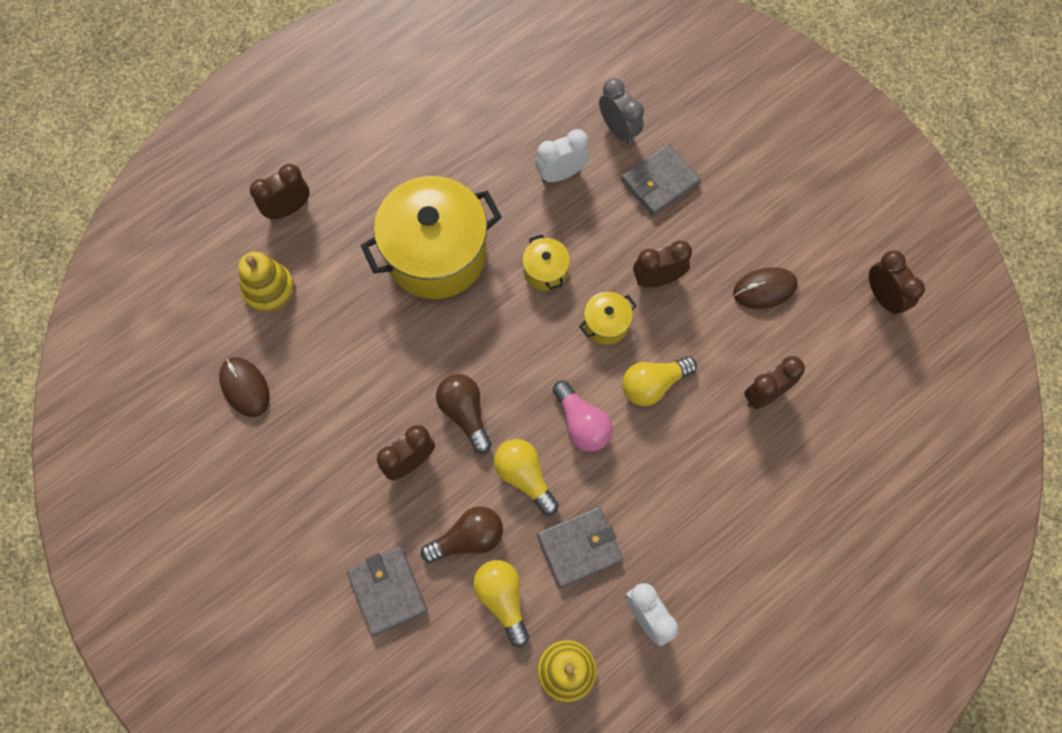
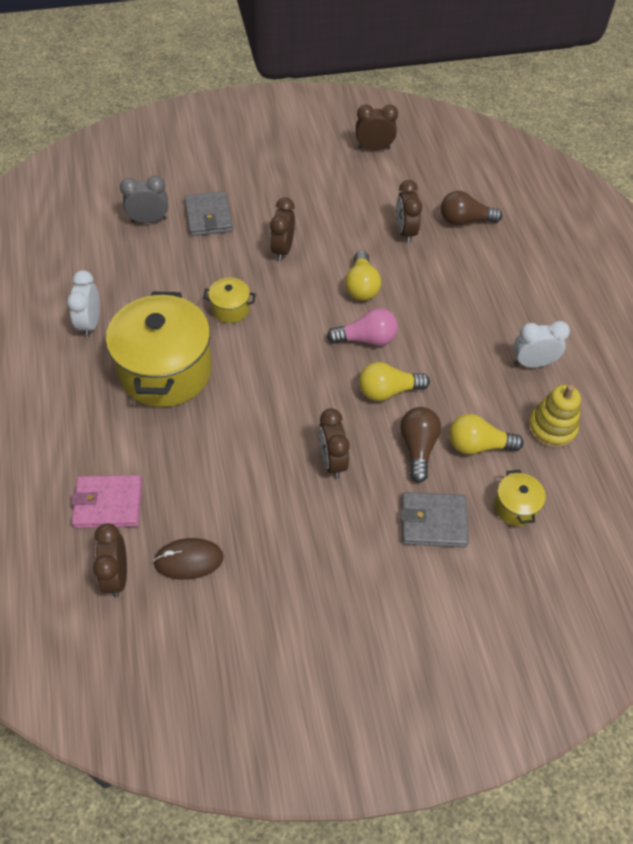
camera: 65 degrees left, 15 degrees down
yellow stacking toy [238,251,295,313] -> pink wallet [71,475,142,528]
brown clock [250,164,310,220] -> brown clock moved to [93,523,127,597]
brown light bulb [436,374,492,454] -> brown light bulb moved to [441,191,502,225]
white clock [535,129,589,183] -> white clock moved to [67,270,100,338]
grey wallet [537,507,623,588] -> none
yellow pot [579,292,637,345] -> yellow pot moved to [494,470,546,526]
brown mouse [733,267,798,309] -> none

